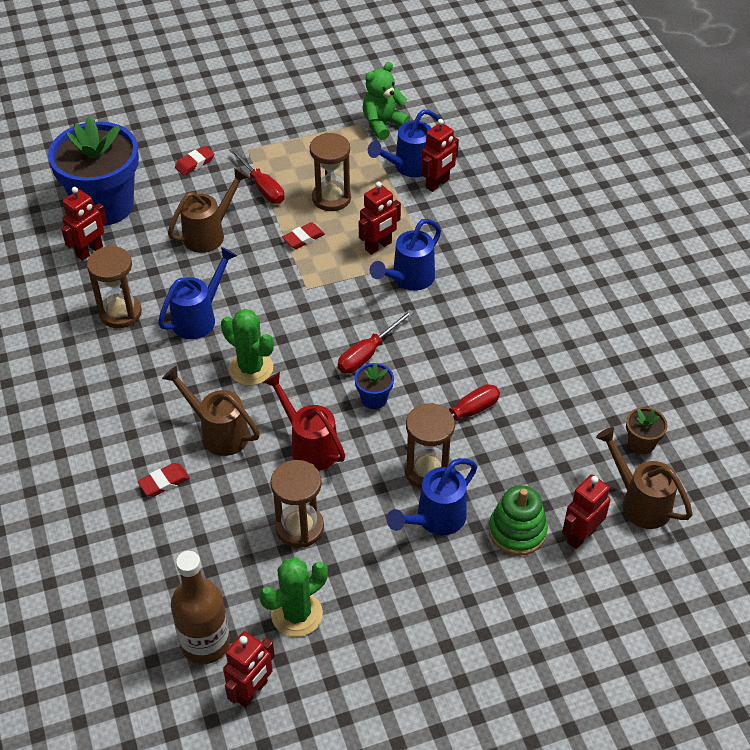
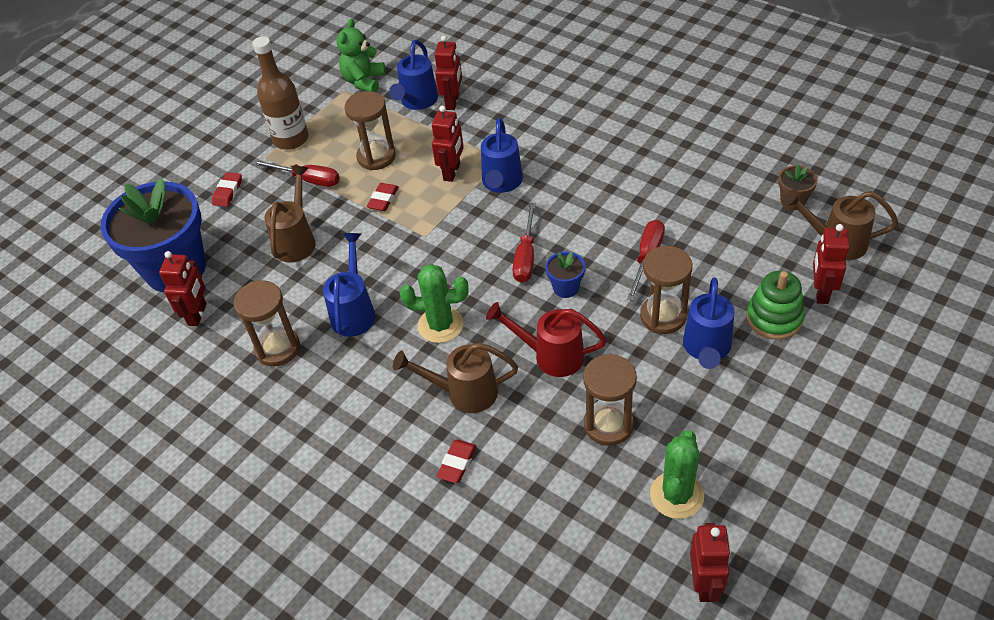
camera: 30 degrees left, 0 degrees up
brown bottle [171,551,230,664] -> brown bottle moved to [252,36,308,150]

